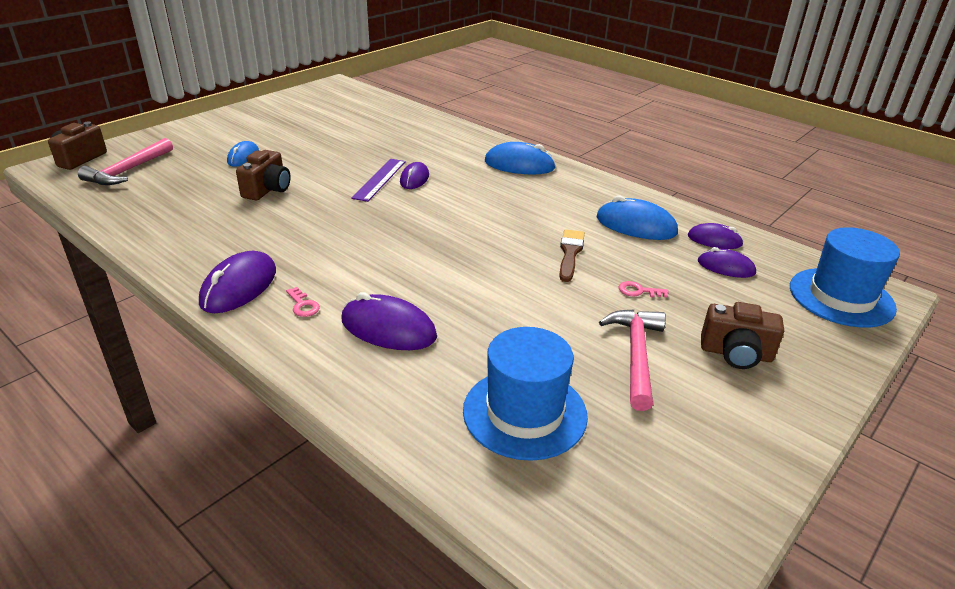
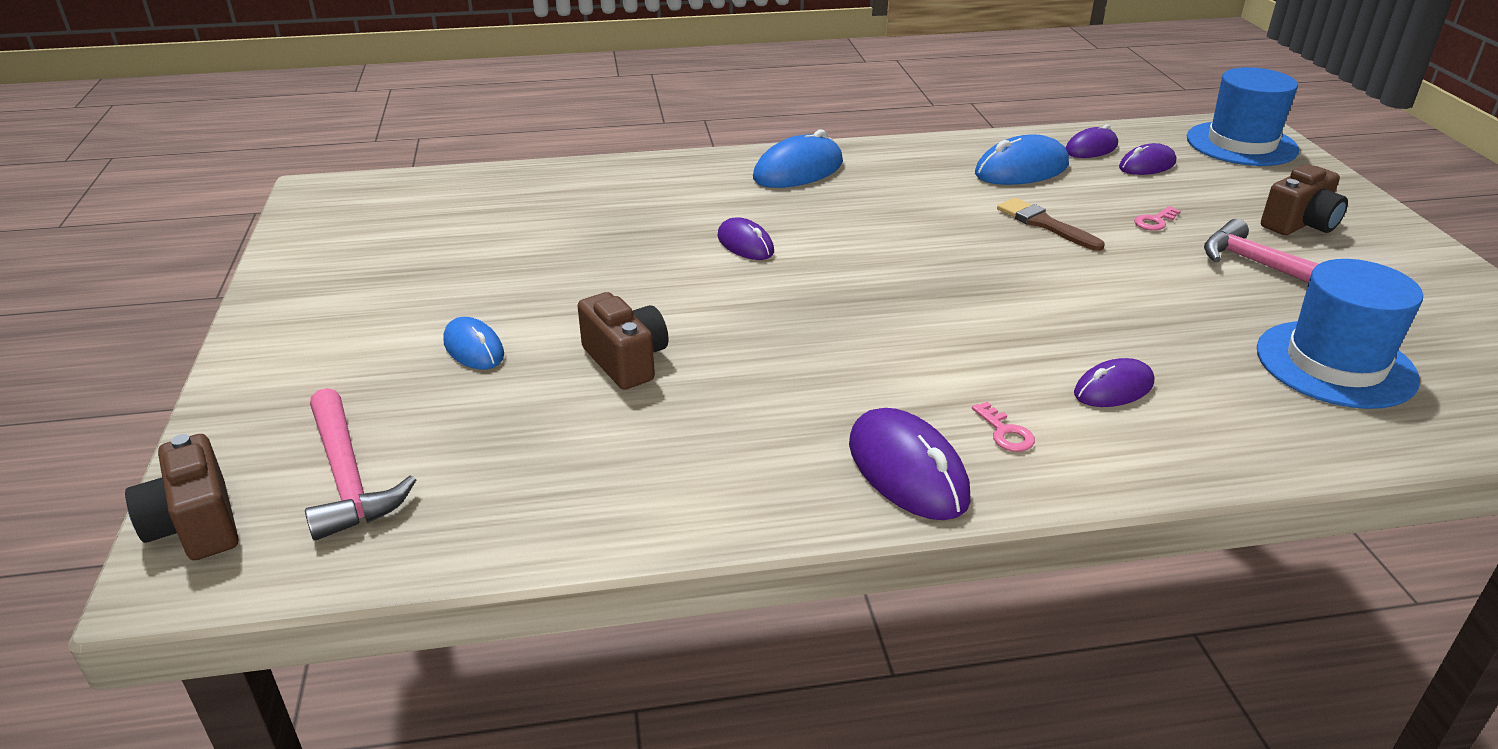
camera: 50 degrees left, 0 degrees up
pink key [286,287,320,317] -> pink key turned 60 degrees clockwise [972,402,1035,452]
purple mouse [341,292,437,350] -> purple mouse [1074,358,1154,407], size x0.63
purple ruler [351,159,406,202] -> none

